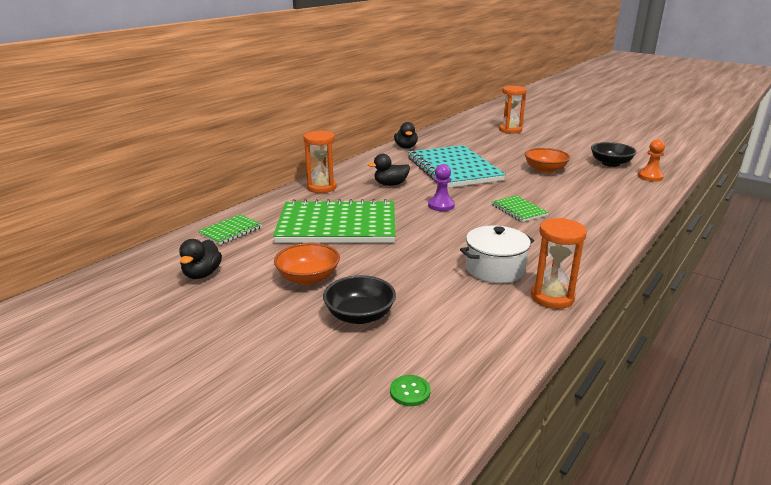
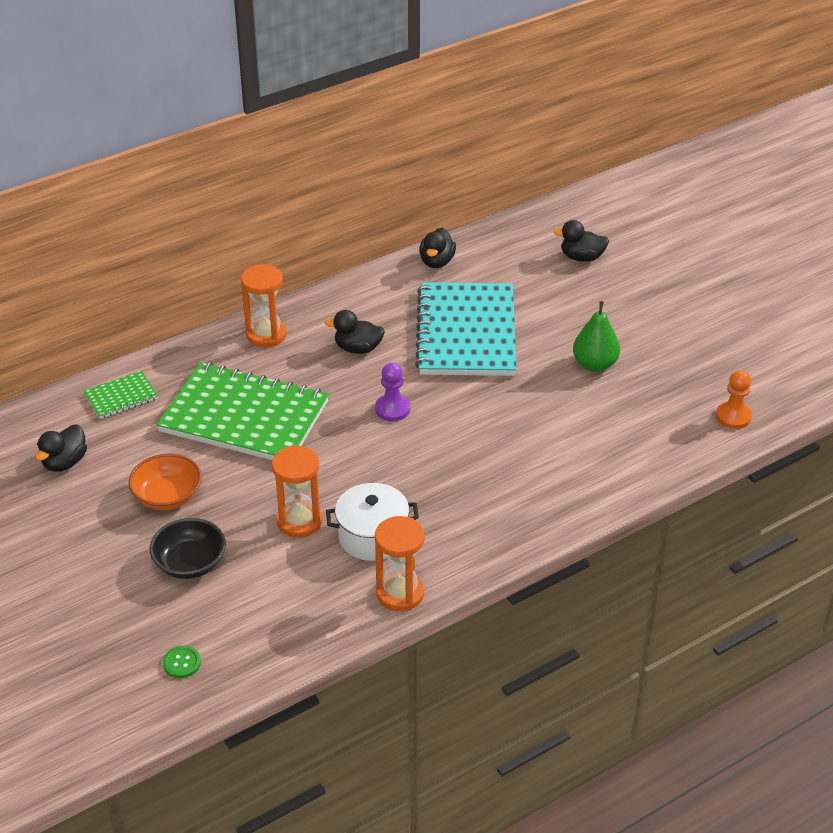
camera: 20 degrees right, 15 degrees up
green notebook [492,196,549,222] -> none
orange hourglass [499,86,527,133] -> orange hourglass moved to [272,445,323,538]
orange bowl [525,148,570,173] -> green pear [573,301,620,372]
black bowl [591,142,637,167] -> none
none -> black duck [553,220,609,262]

